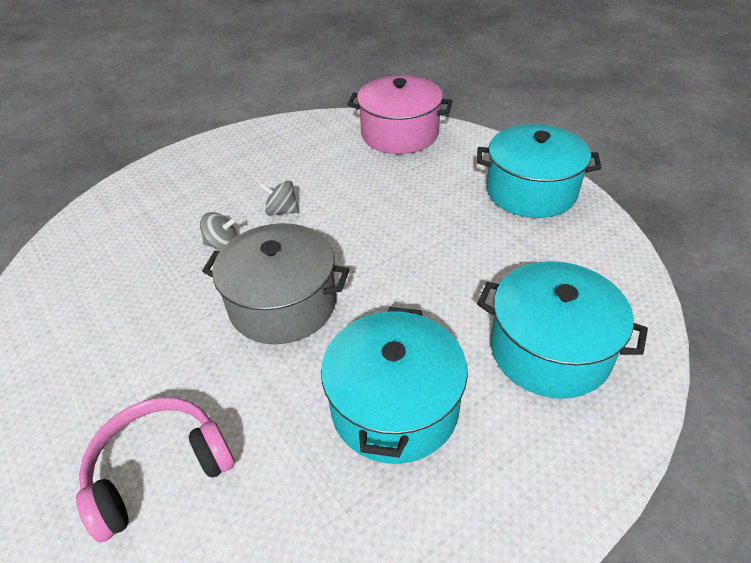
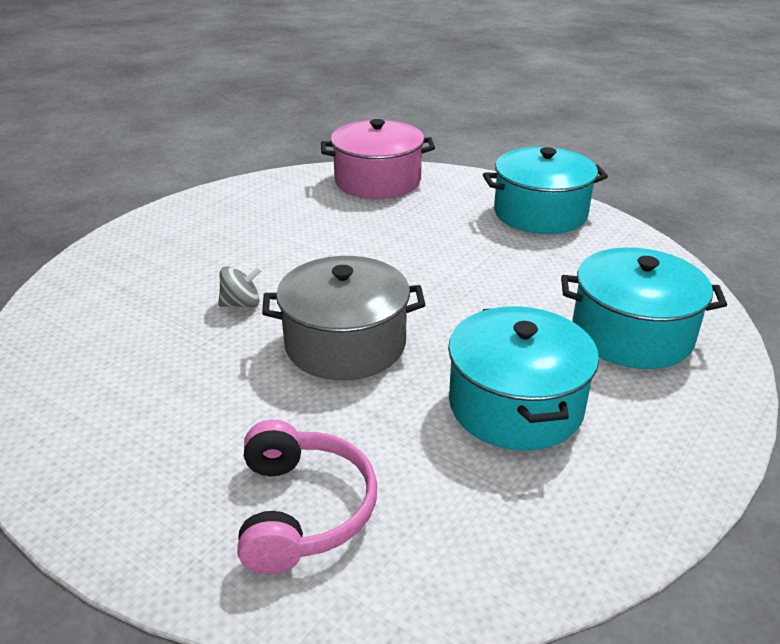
camera: 20 degrees left, 10 degrees down
pink headphones [76,397,235,542] -> pink headphones turned 135 degrees clockwise [237,420,377,575]
grey spinning top [259,181,299,216] -> none

